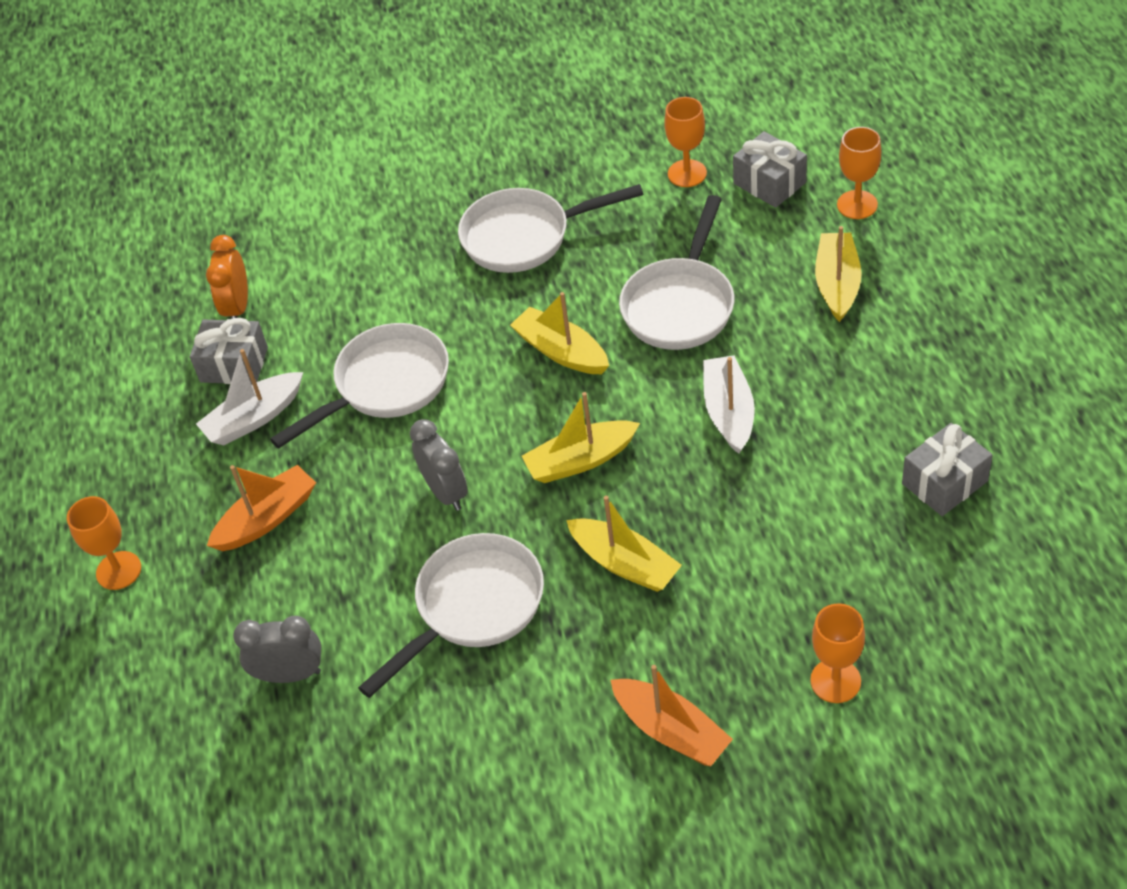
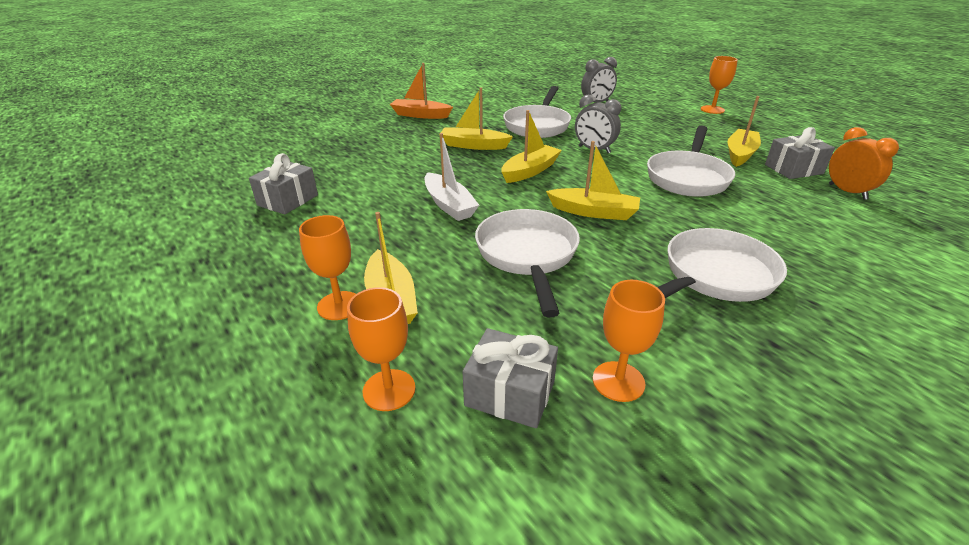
camera: 150 degrees right, 15 degrees down
white boat [196,349,303,445] -> yellow boat [728,96,761,167]
orange boat [207,465,316,551] -> none
orange goblet [810,603,865,703] -> orange goblet moved to [299,215,356,320]

